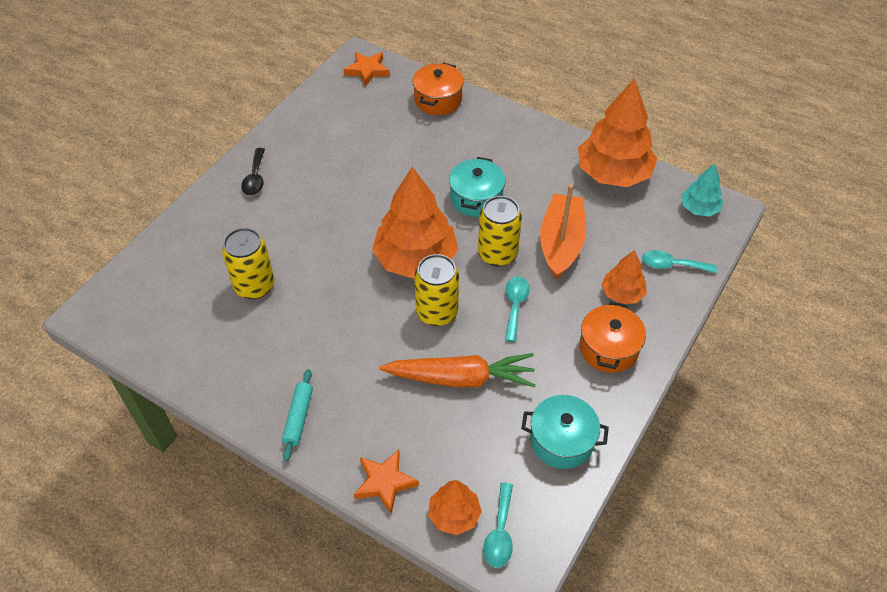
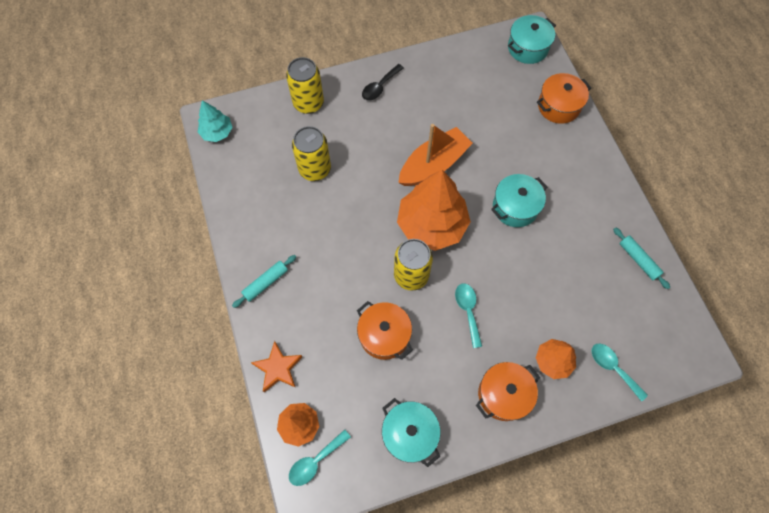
camera: 40 degrees right, 15 degrees up
orange star [344,52,390,87] -> turquoise pot [508,15,556,64]
orange carrot [379,353,536,388] -> orange pot [357,301,413,360]
yellow can [478,196,522,267] -> yellow can moved to [286,57,324,114]
turquoise spoon [505,276,530,342] -> turquoise spoon turned 60 degrees counterclockwise [455,283,482,348]
orange boat [540,184,586,279] -> orange boat moved to [398,124,473,186]
orange tree [578,78,657,187] -> turquoise rolling pin [613,227,670,289]
turquoise tree [681,163,723,217] -> turquoise tree moved to [198,100,232,142]

